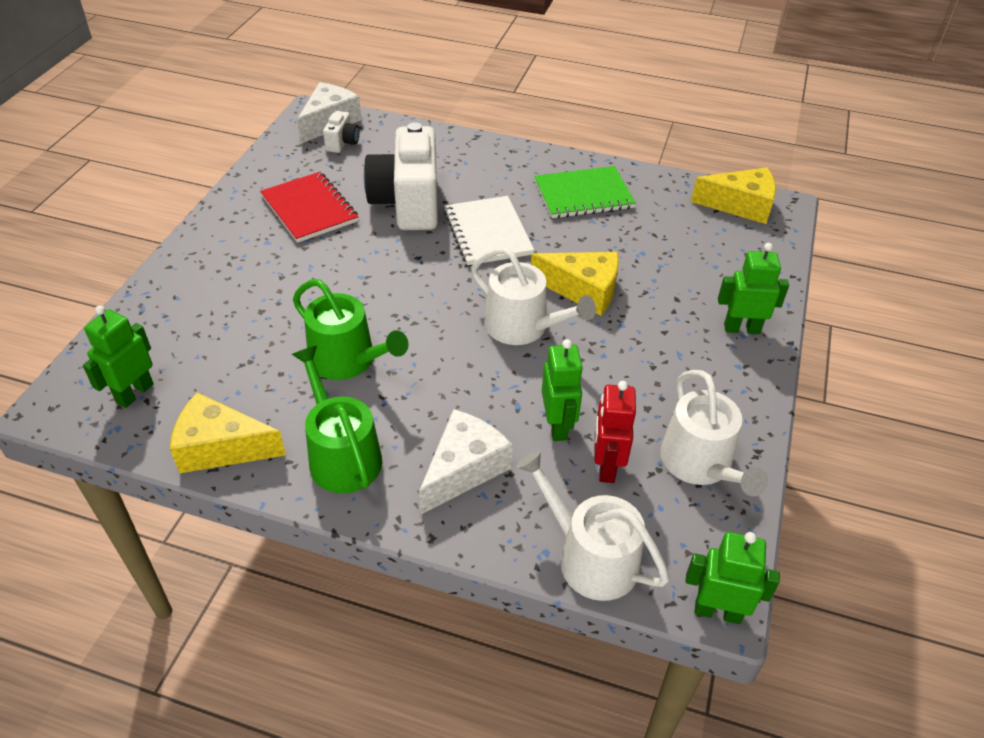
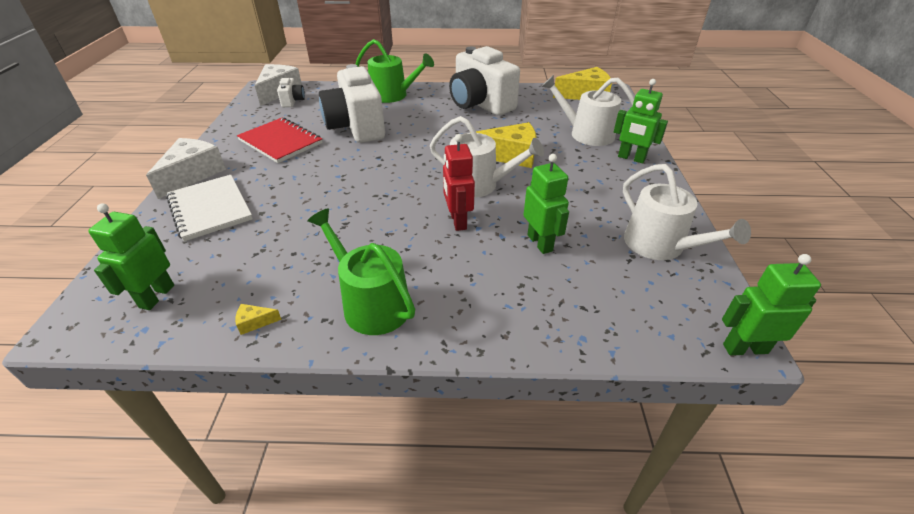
camera: 15 degrees left, 5 degrees down
yellow cheese [170,392,286,473] -> yellow cheese [235,304,282,335], size x0.41
green watering can [293,279,408,380] -> green watering can moved to [355,39,434,103]
white cheese [419,409,513,514] -> white cheese moved to [146,138,226,199]
white notebook [444,196,534,265] -> white notebook moved to [166,175,253,241]
white watering can [516,450,670,601] -> white watering can moved to [541,75,634,146]
green notebook [534,166,636,218] -> white camera [449,46,520,116]
red robot [594,381,636,483] -> red robot moved to [443,134,475,231]
green robot [718,243,789,334] -> green robot turned 135 degrees counterclockwise [614,79,668,163]

